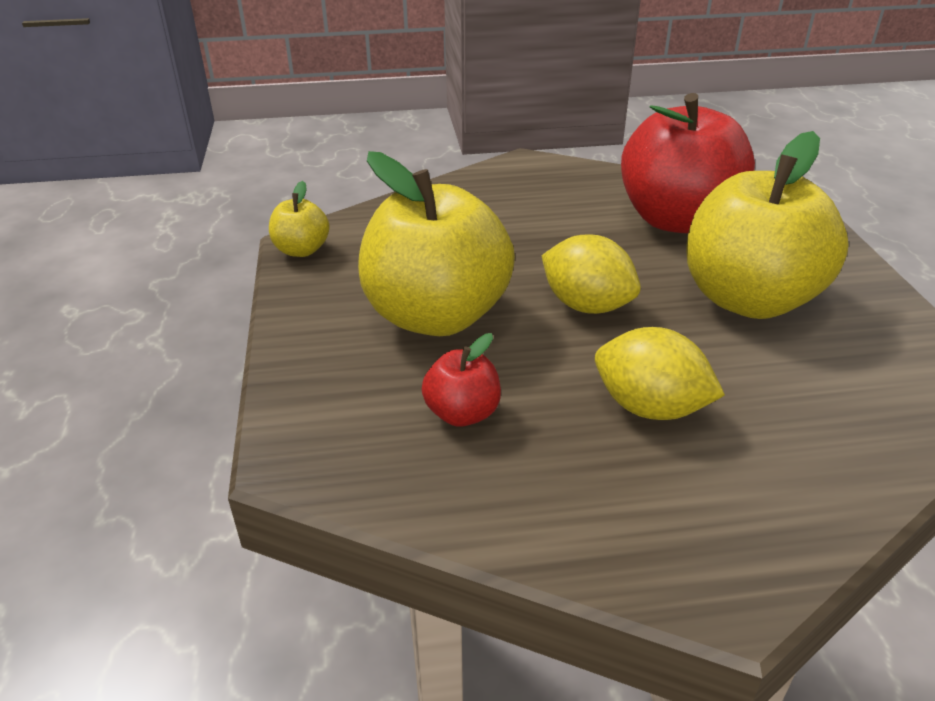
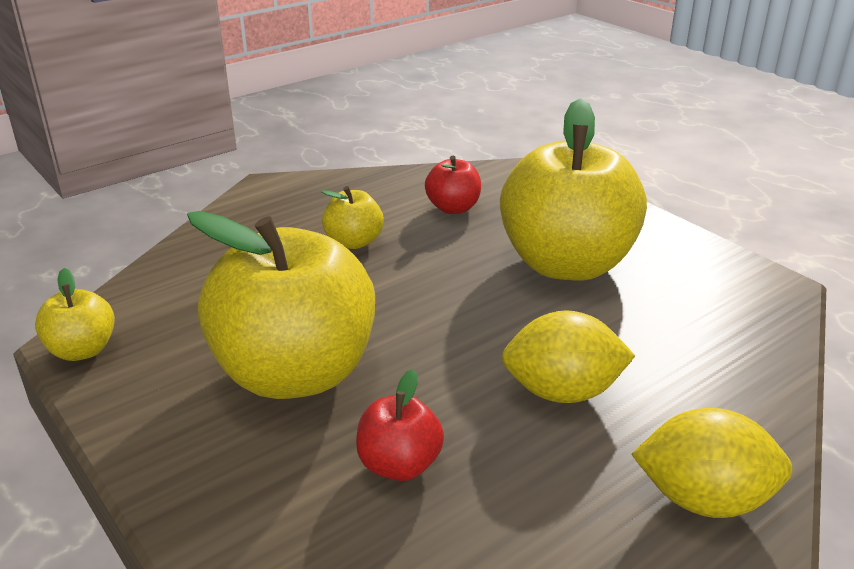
camera: 30 degrees left, 5 degrees down
yellow lemon [541,235,641,314] -> yellow lemon moved to [631,408,792,518]
red apple [621,93,755,233] -> red apple [425,156,481,214], size x0.45
none -> yellow apple [321,186,384,249]

